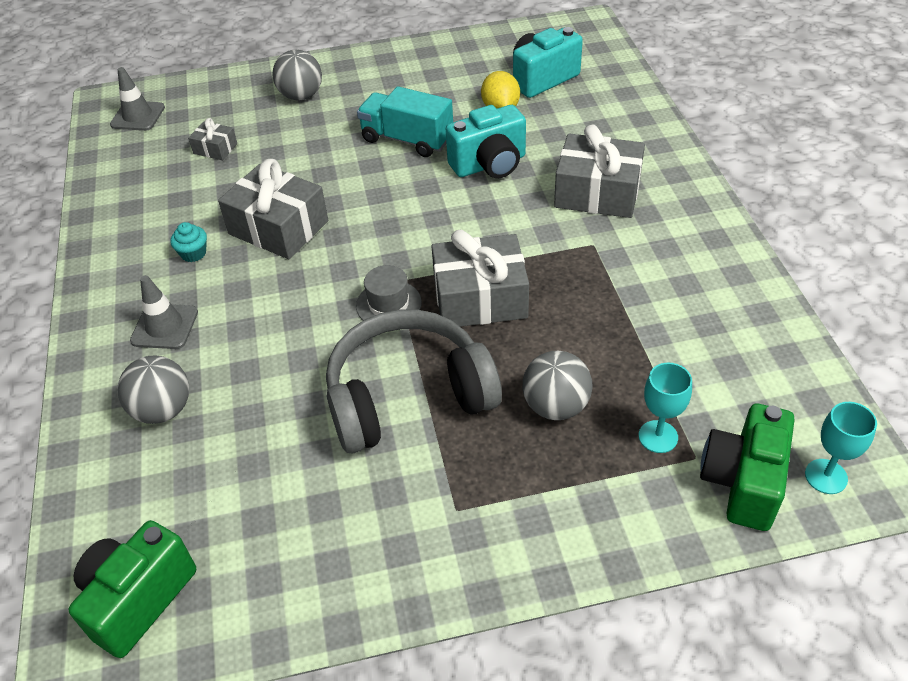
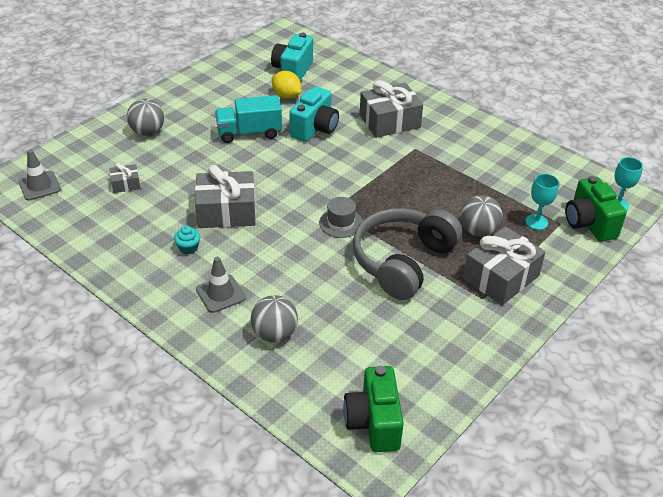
camera: 40 degrees left, 5 degrees down
grey gift [431,230,529,327] -> grey gift moved to [463,226,545,305]

